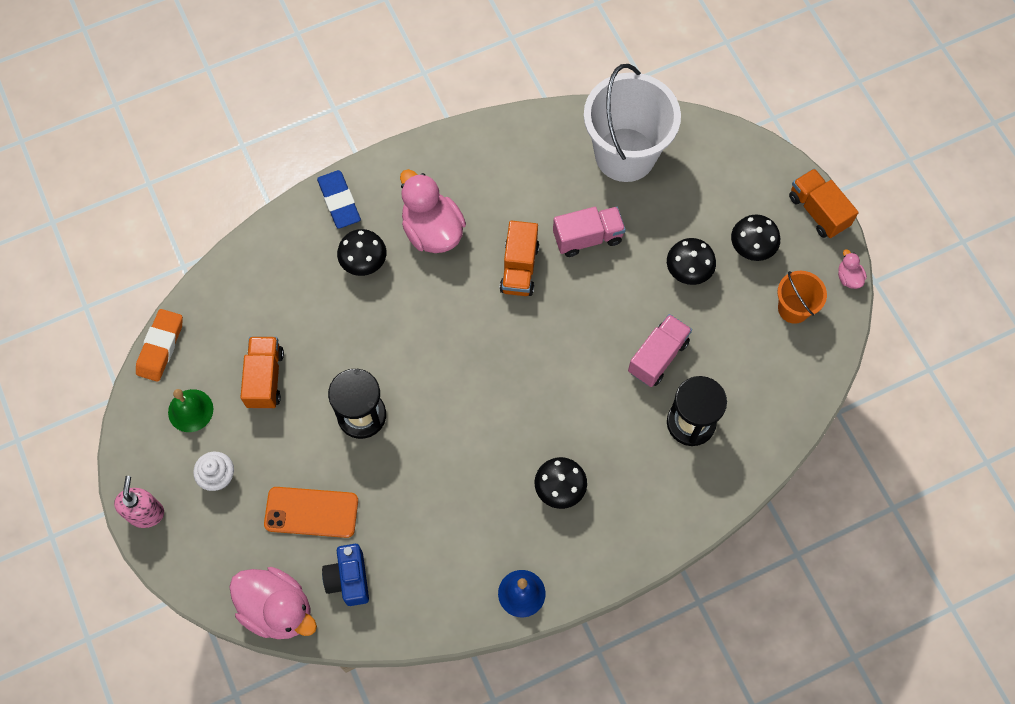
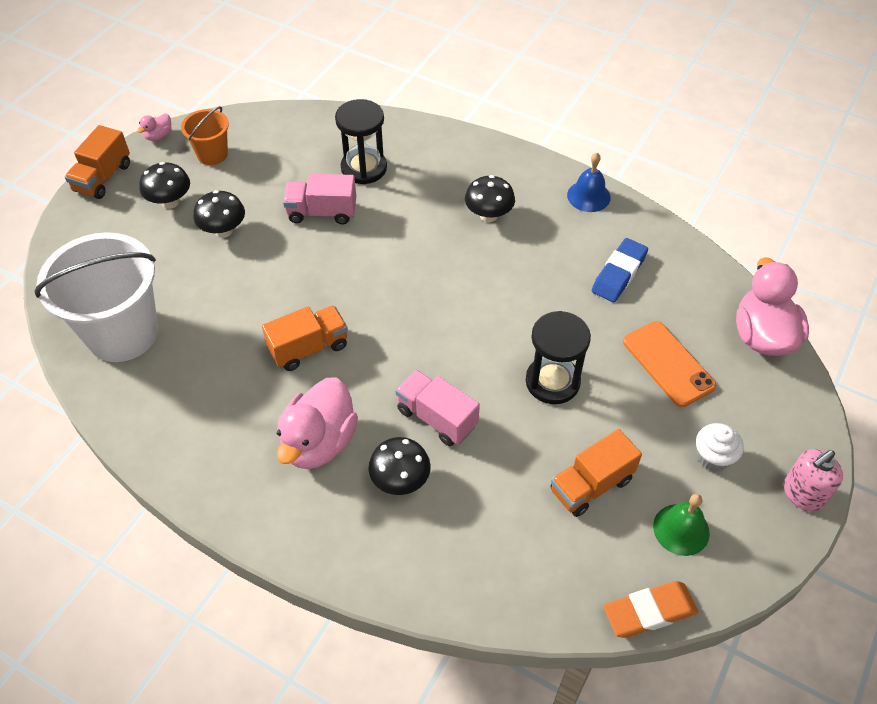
camera: 125 degrees left, 15 degrees down
blue eraser [317,170,361,229] -> blue eraser moved to [592,238,648,302]
blue camera [322,544,369,606] -> none
pink truck [553,207,626,257] -> pink truck moved to [395,370,480,446]

